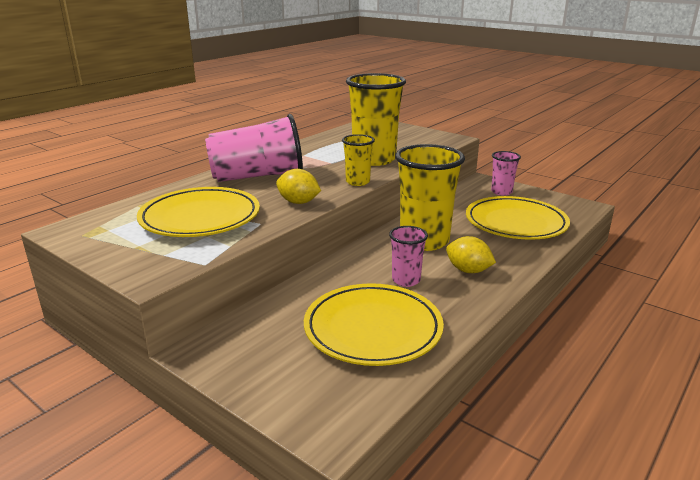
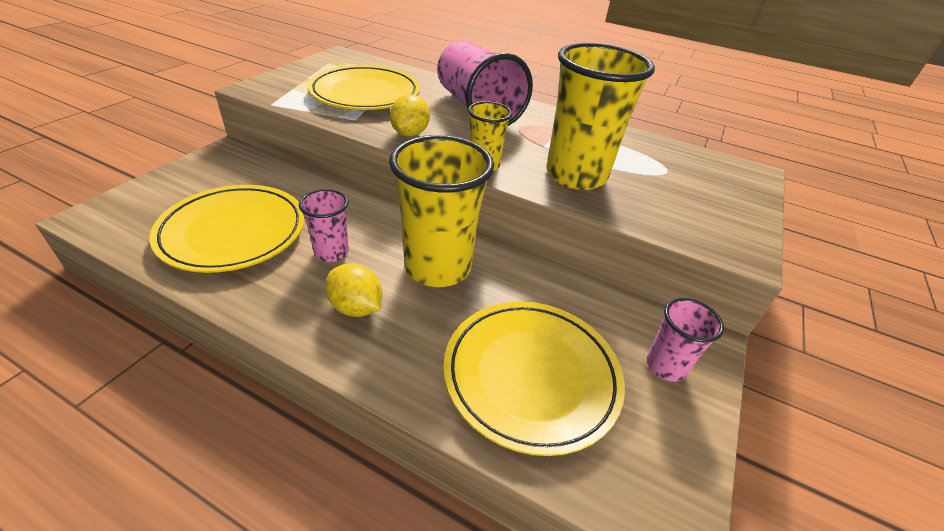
camera: 75 degrees right, 15 degrees up
yellow lemon [446,236,496,273] -> yellow lemon turned 75 degrees counterclockwise [325,263,382,317]

